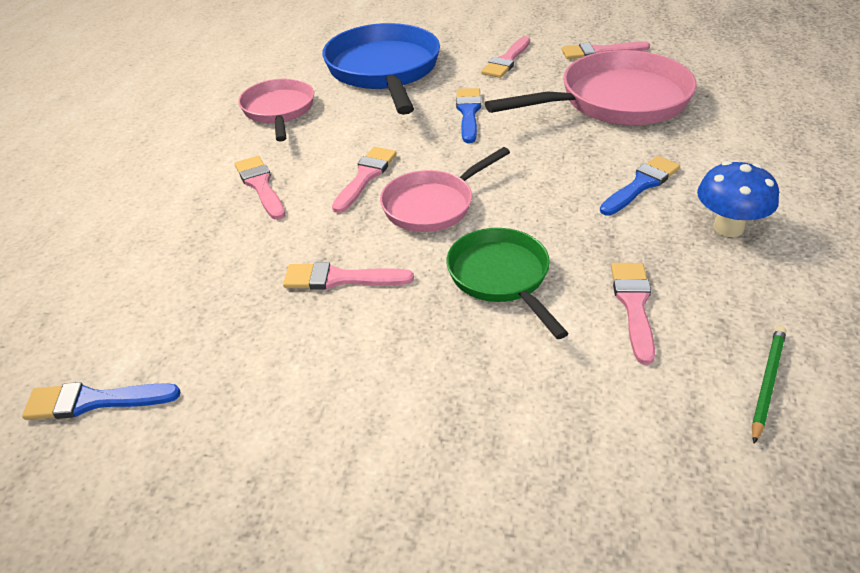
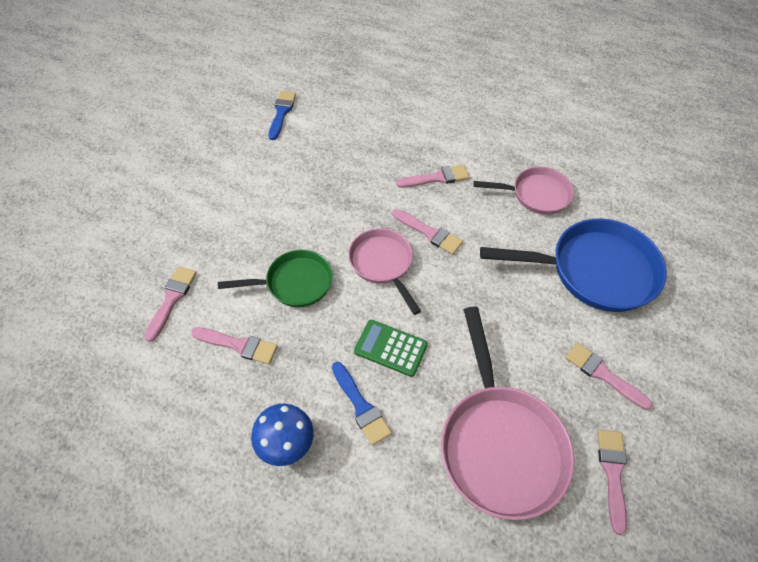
camera: 100 degrees right, 15 degrees up
pink brush [283,262,414,290] -> pink brush moved to [144,267,197,342]
blue brush [456,88,481,143] -> none
green pencil [752,326,786,444] -> none
none -> green calculator [354,320,428,377]

